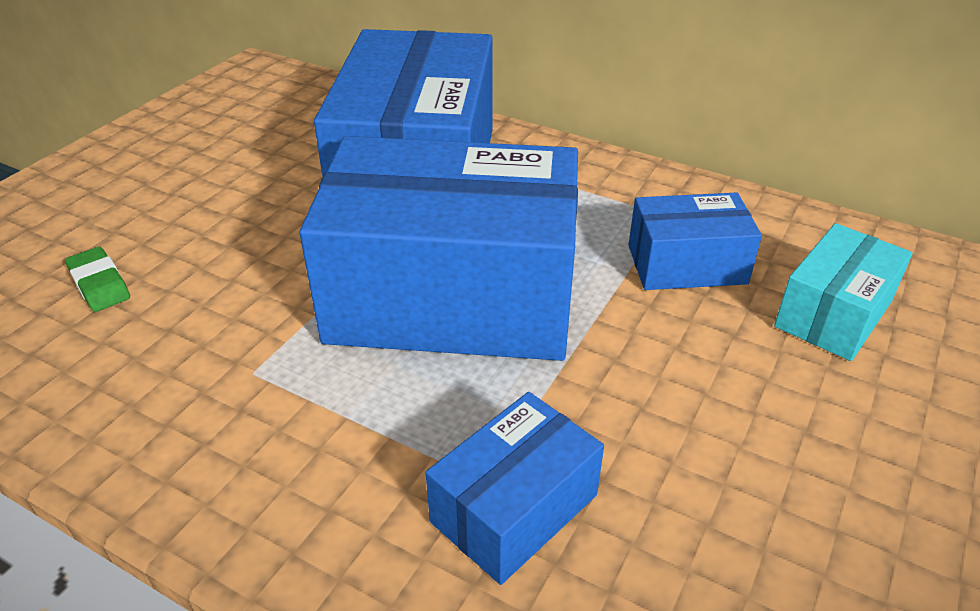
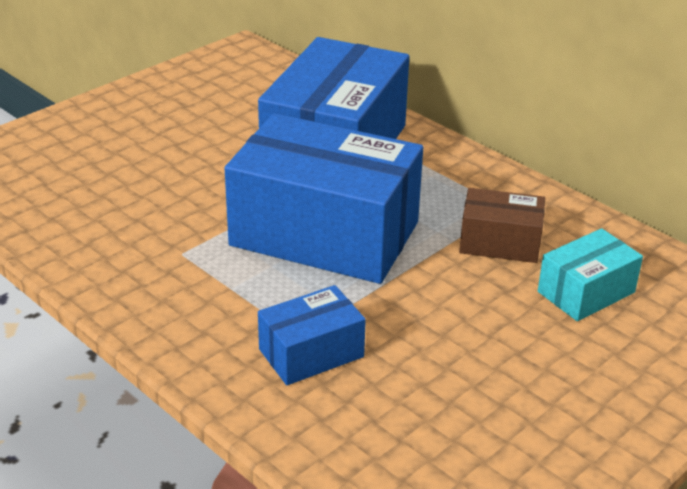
camera: 15 degrees right, 5 degrees down
green eraser [65,247,130,312] -> none
blue box [628,192,762,290] -> brown box [459,188,545,263]

